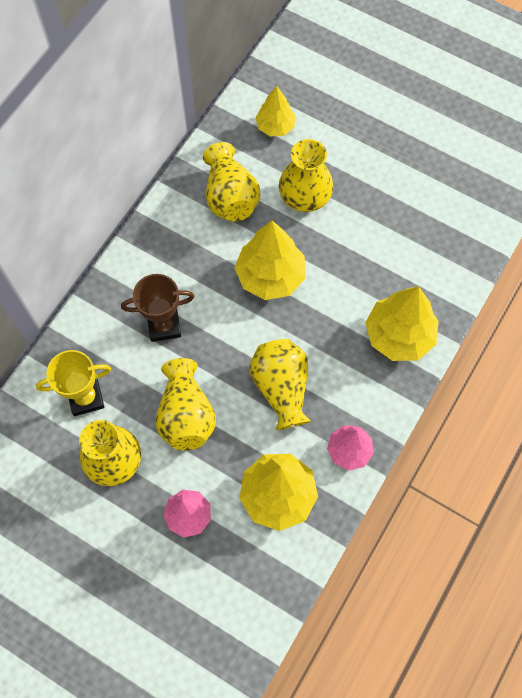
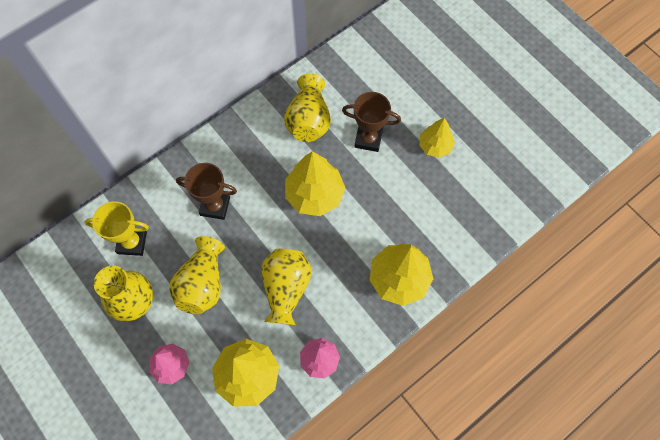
camera: 20 degrees right, 0 degrees up
yellow tree [255,86,296,136] -> yellow tree moved to [419,118,455,158]
yellow vase [279,139,333,212] -> brown trophy [342,92,401,152]

